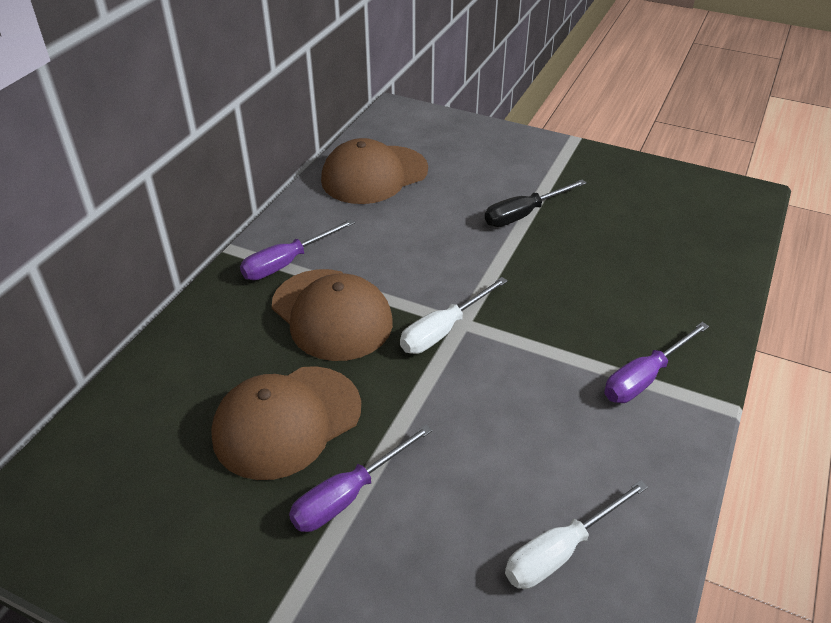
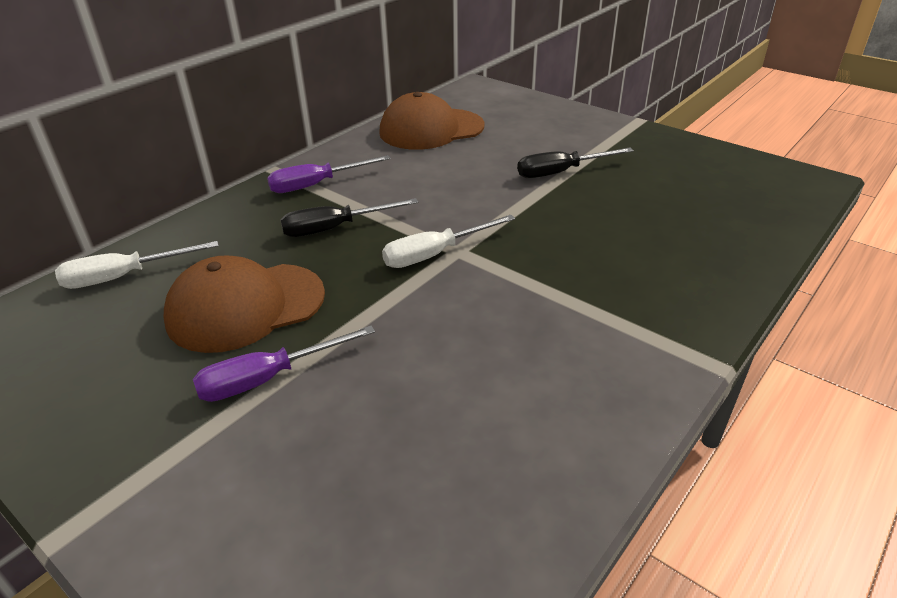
camera: 15 degrees right, 5 degrees down
brown cap [272,269,393,361] -> black screwdriver [280,198,419,237]
white screwdriver [505,480,648,589] -> white screwdriver moved to [55,241,219,289]
purple screwdriver [604,322,709,403] -> none

